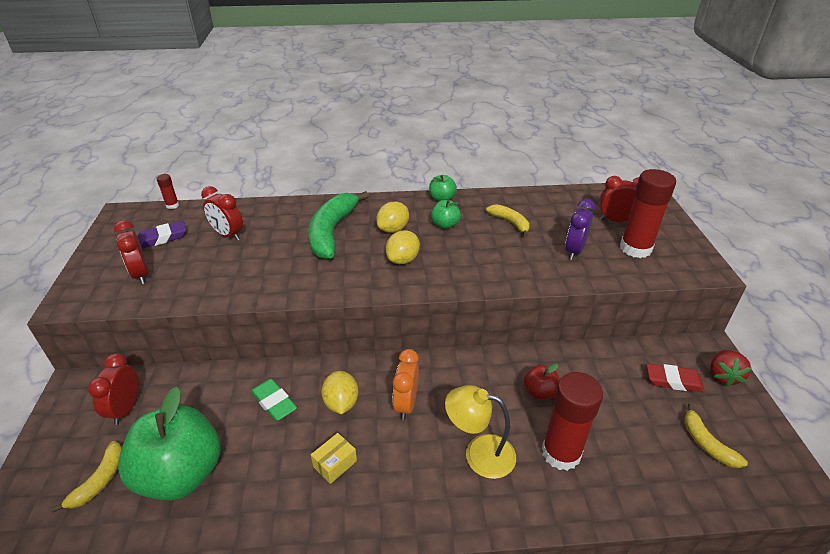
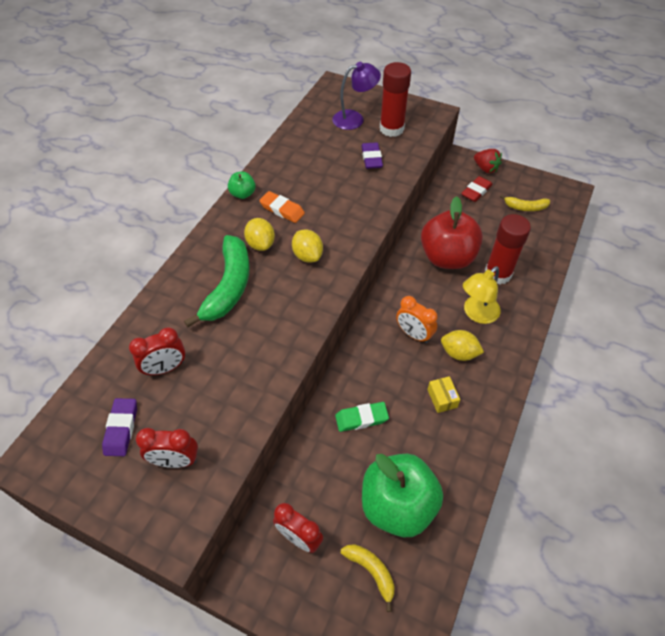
camera: 60 degrees left, 15 degrees up
red glue stick [156,174,179,209] -> none
green banana [308,191,369,259] -> green banana turned 120 degrees counterclockwise [184,235,250,327]
yellow lemon [321,371,358,414] -> yellow lemon moved to [441,330,484,361]
green apple [431,200,461,229] -> orange eraser [259,191,305,223]
yellow banana [486,204,529,237] -> none
red apple [524,364,560,400] -> red apple [421,196,483,269], size x2.24
purple clock [565,199,595,260] -> purple eraser [361,142,383,169]
red clock [599,176,639,222] -> purple lamp [332,62,381,130]

